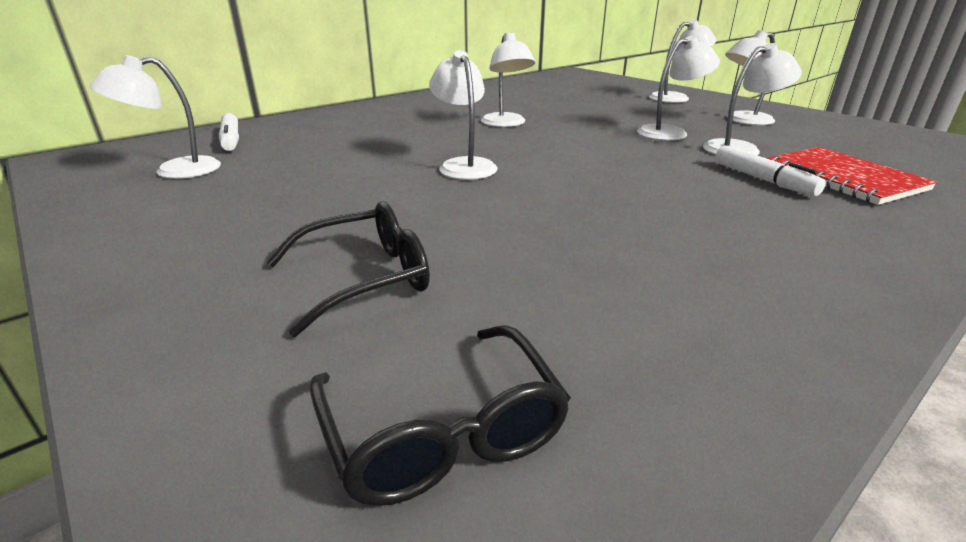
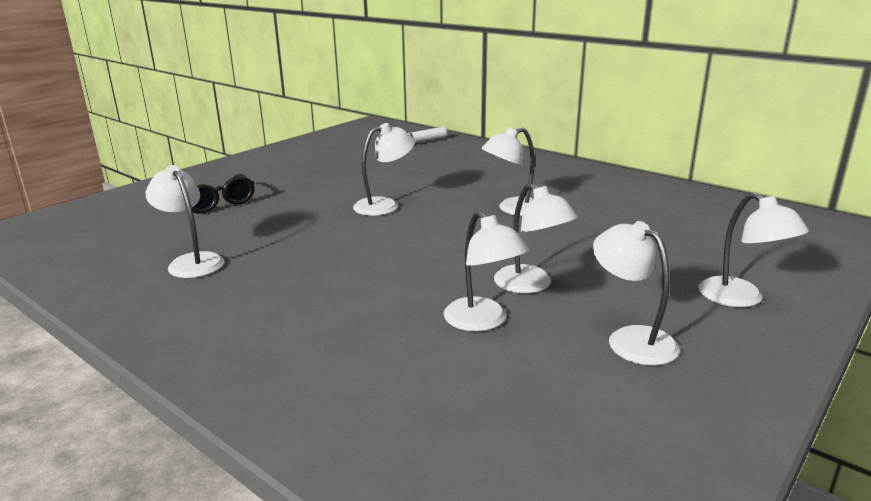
camera: 80 degrees right, 5 degrees down
white lamp [90,55,221,179] -> white lamp moved to [146,165,224,278]
black glasses [310,325,571,506] -> none
white marker [715,146,826,196] -> none
red notebook [767,147,937,205] -> none

